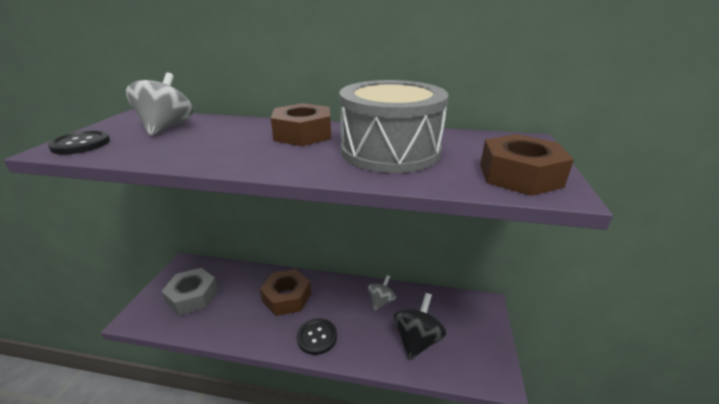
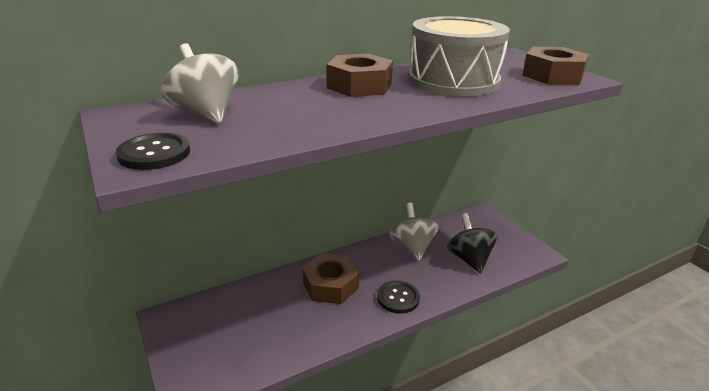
camera: 40 degrees left, 0 degrees up
grey nut [161,268,218,316] -> none
grey spinning top [368,275,396,310] -> grey spinning top [389,203,439,261], size x1.60

